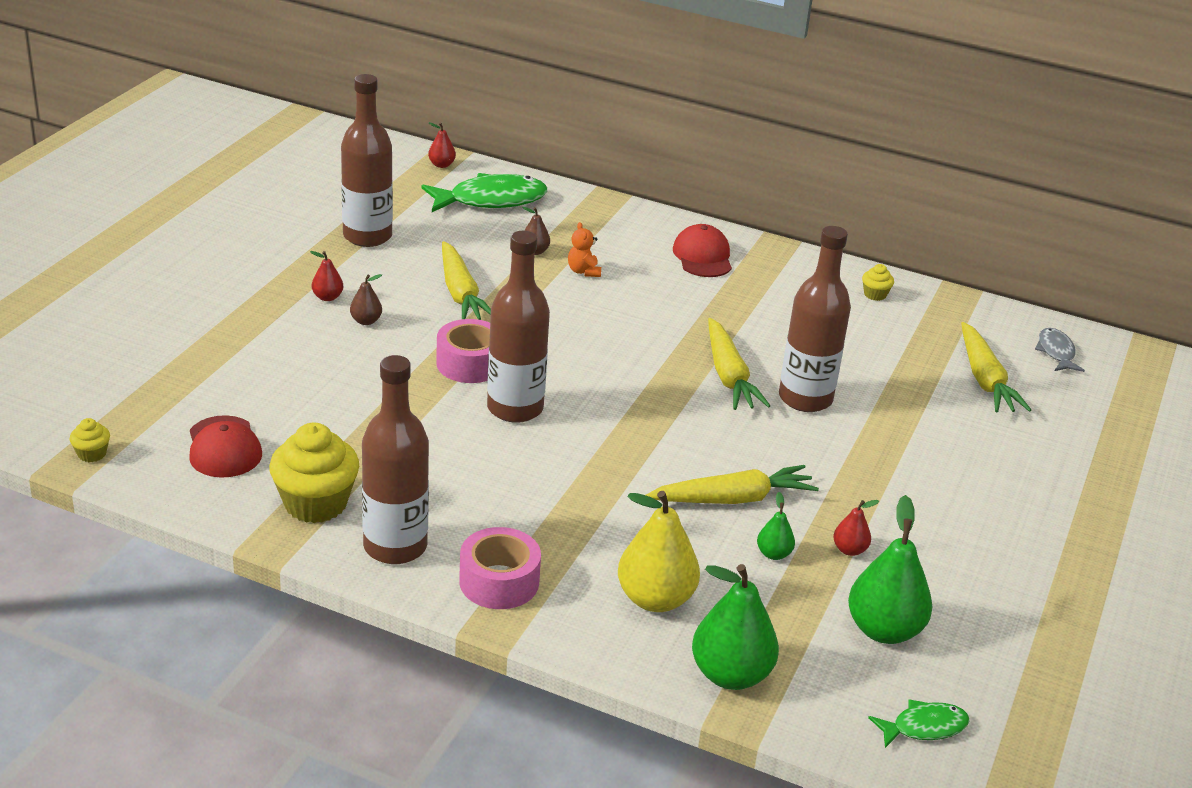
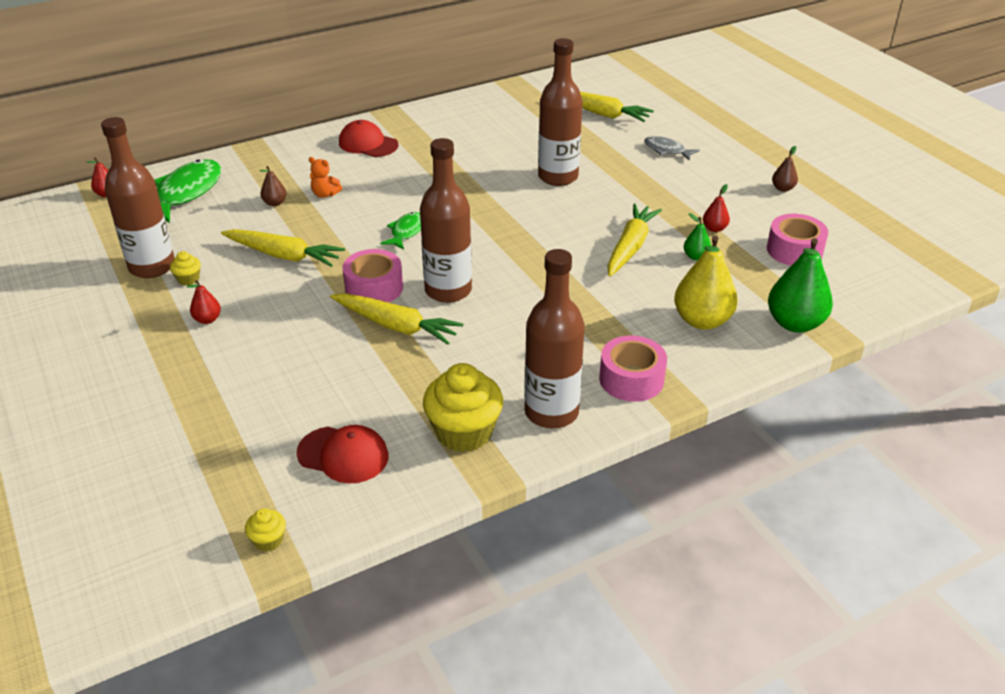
camera: 50 degrees left, 5 degrees up
brown pear [350,274,382,325] -> brown pear moved to [772,146,798,192]
yellow carrot [708,318,770,410] -> yellow carrot moved to [330,293,463,345]
green pear [848,495,932,644] -> pink tape [767,214,828,266]
yellow cupcake [862,264,894,301] -> yellow cupcake moved to [170,251,201,286]
green fish [868,699,970,748] -> green fish moved to [380,212,421,250]
grey fish [1035,328,1085,372] -> grey fish moved to [644,136,700,161]

